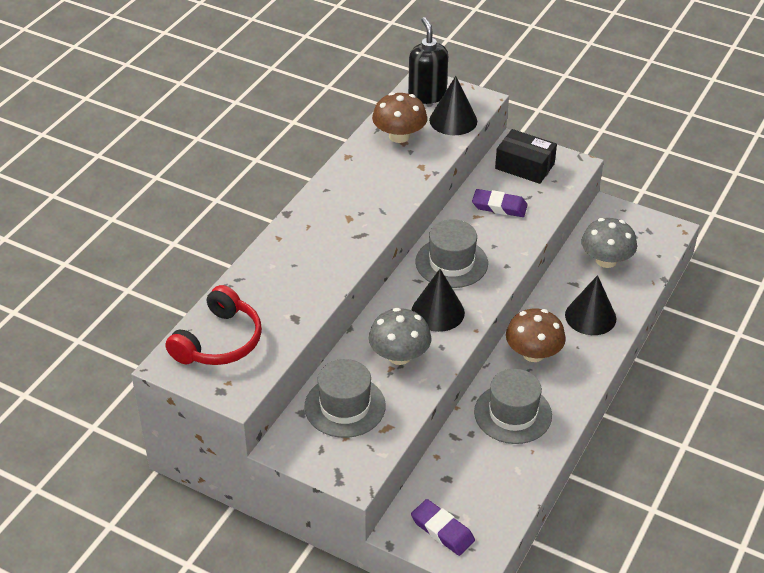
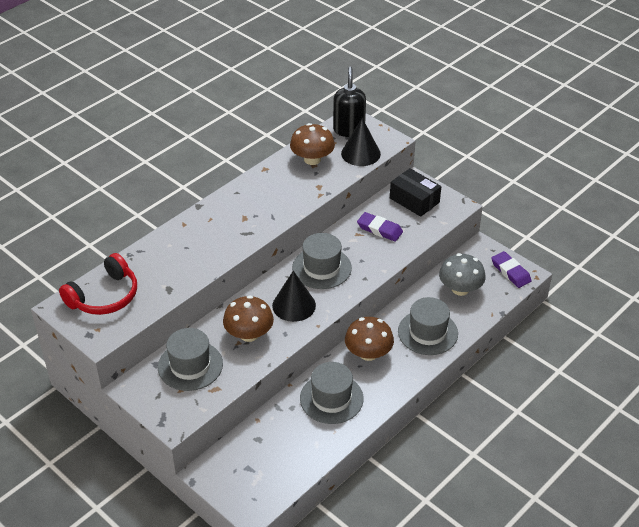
camera: 15 degrees right, 0 degrees up
grey mushroom [369,308,431,365] -> brown mushroom [223,295,274,342]
purple eraser [411,499,475,556] -> purple eraser moved to [491,251,532,288]
black cone [565,275,616,335] -> grey hat [398,297,458,355]

